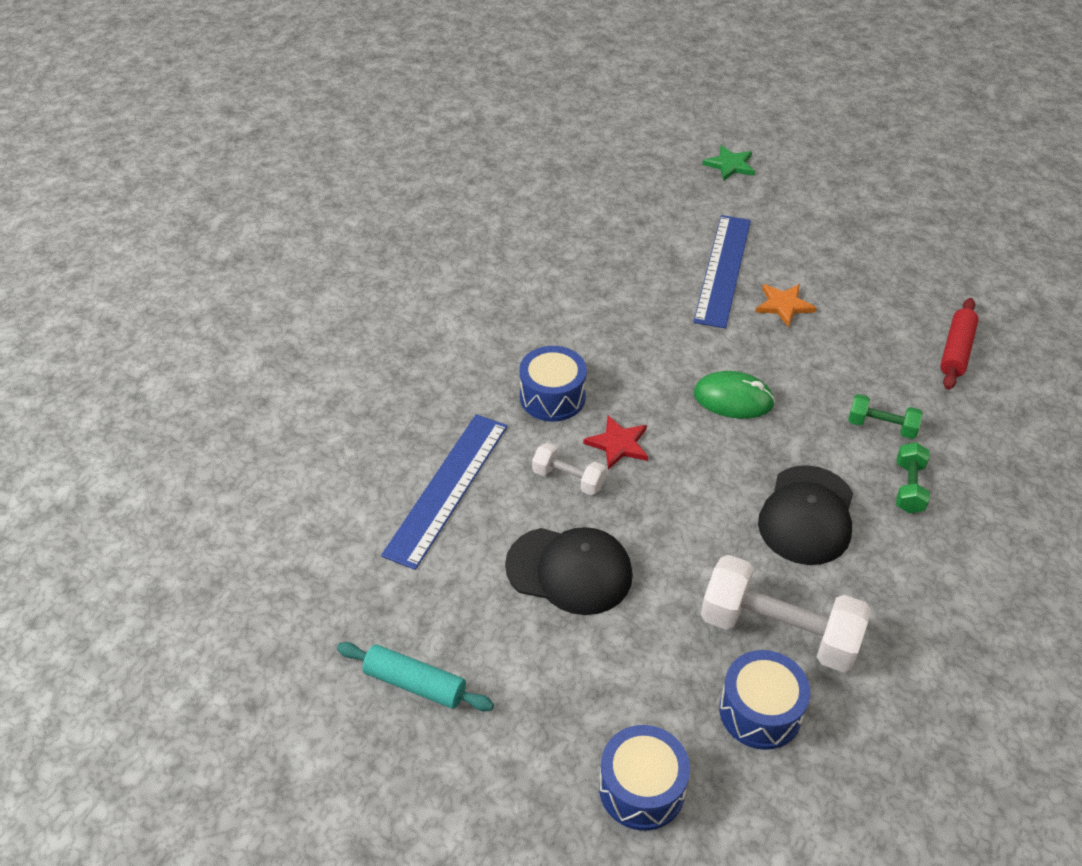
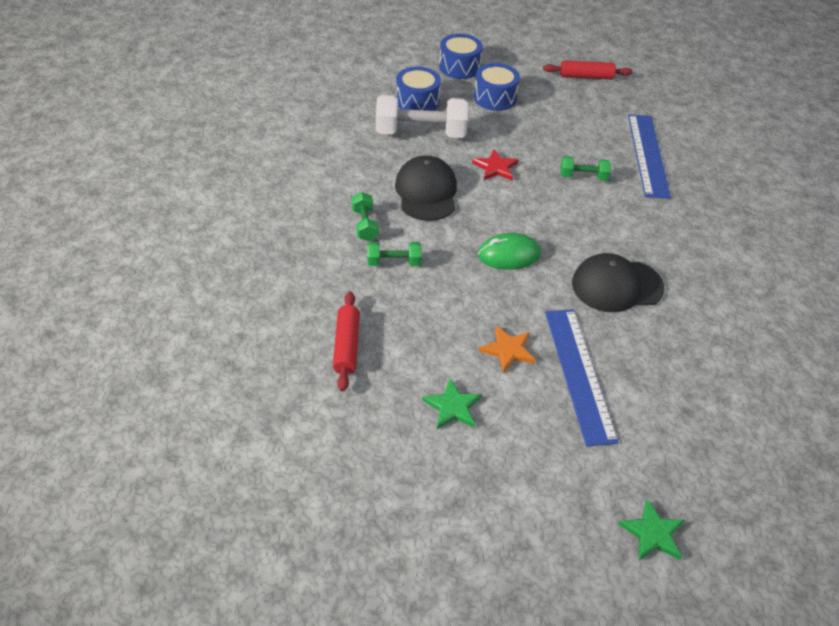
camera: 155 degrees right, 0 degrees up
turquoise rolling pin [337,642,494,711] -> red rolling pin [543,60,633,79]
black cap [505,527,633,615] -> black cap moved to [572,253,665,312]
blue drum [519,346,587,422] -> blue drum moved to [474,63,520,111]
white dumbbell [532,443,606,495] -> green dumbbell [560,156,611,181]
red star [583,415,648,470] -> red star moved to [472,149,519,181]
none -> green star [422,379,482,429]

